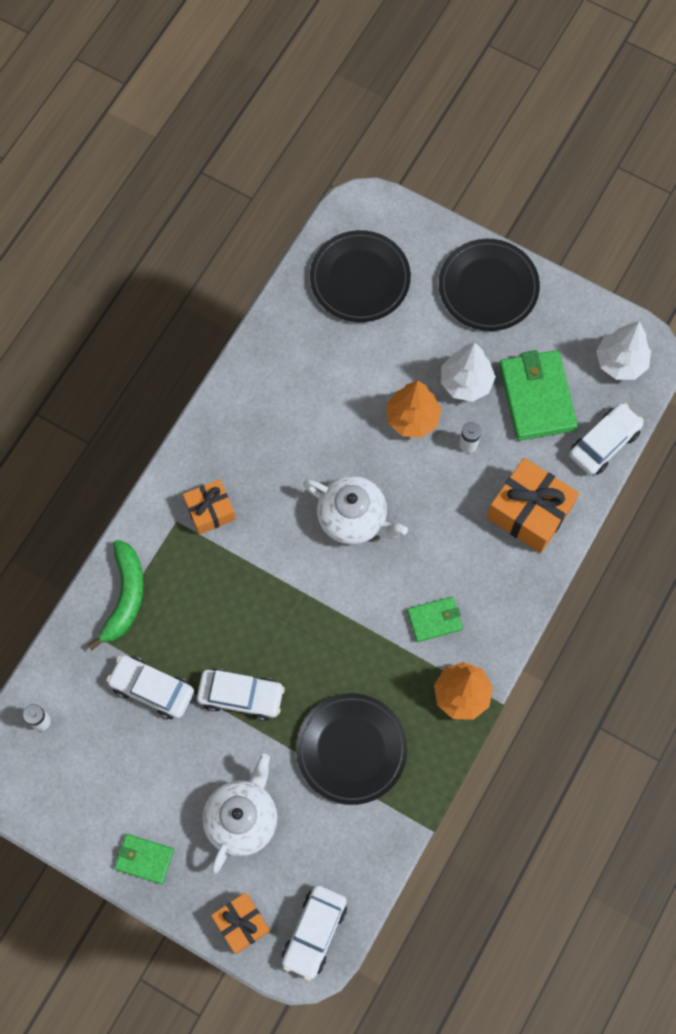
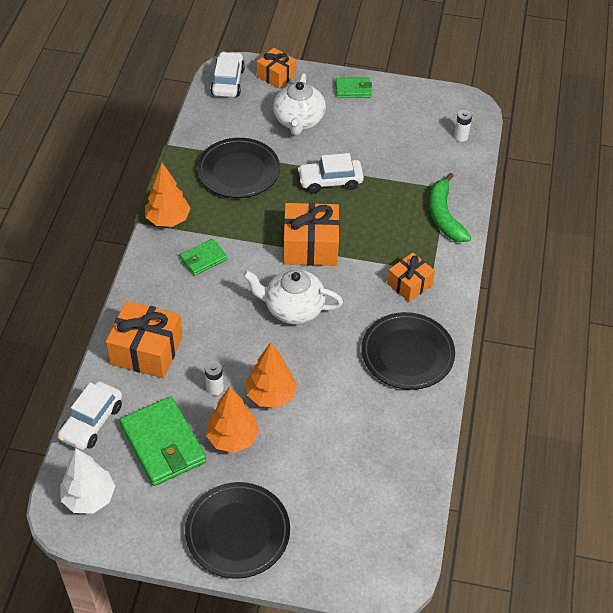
camera: 160 degrees right, 20 degrees down
white car [106,655,194,719] -> none
black plate [310,230,411,322] -> black plate moved to [361,312,455,390]
white tree [441,342,496,402] -> orange tree [206,387,259,453]
none -> orange gift [284,203,340,266]

